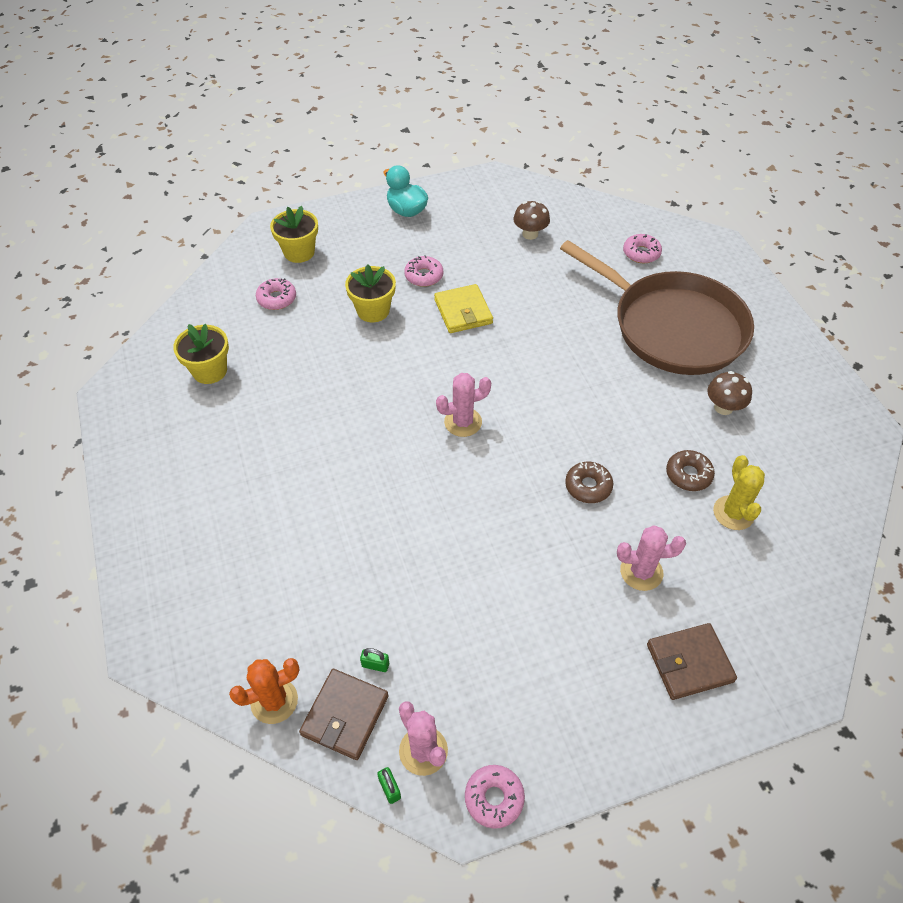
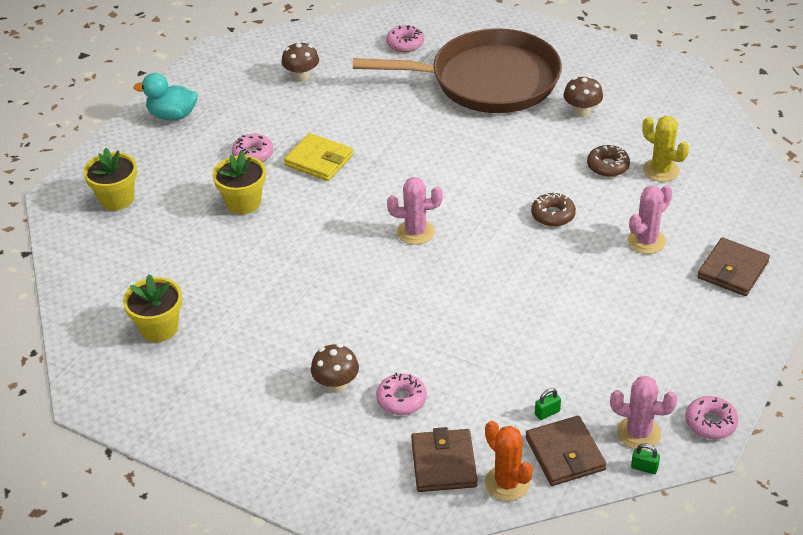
camera: 40 degrees left, 10 degrees down
orange cactus [229,658,300,724] -> orange cactus turned 60 degrees counterclockwise [485,421,533,501]
pink donut [256,278,296,310] -> pink donut moved to [376,372,427,415]
pink cactus [436,373,491,437] -> pink cactus turned 60 degrees clockwise [387,177,443,245]
none -> brown mushroom [311,344,359,393]
none -> brown wallet [411,427,477,492]

